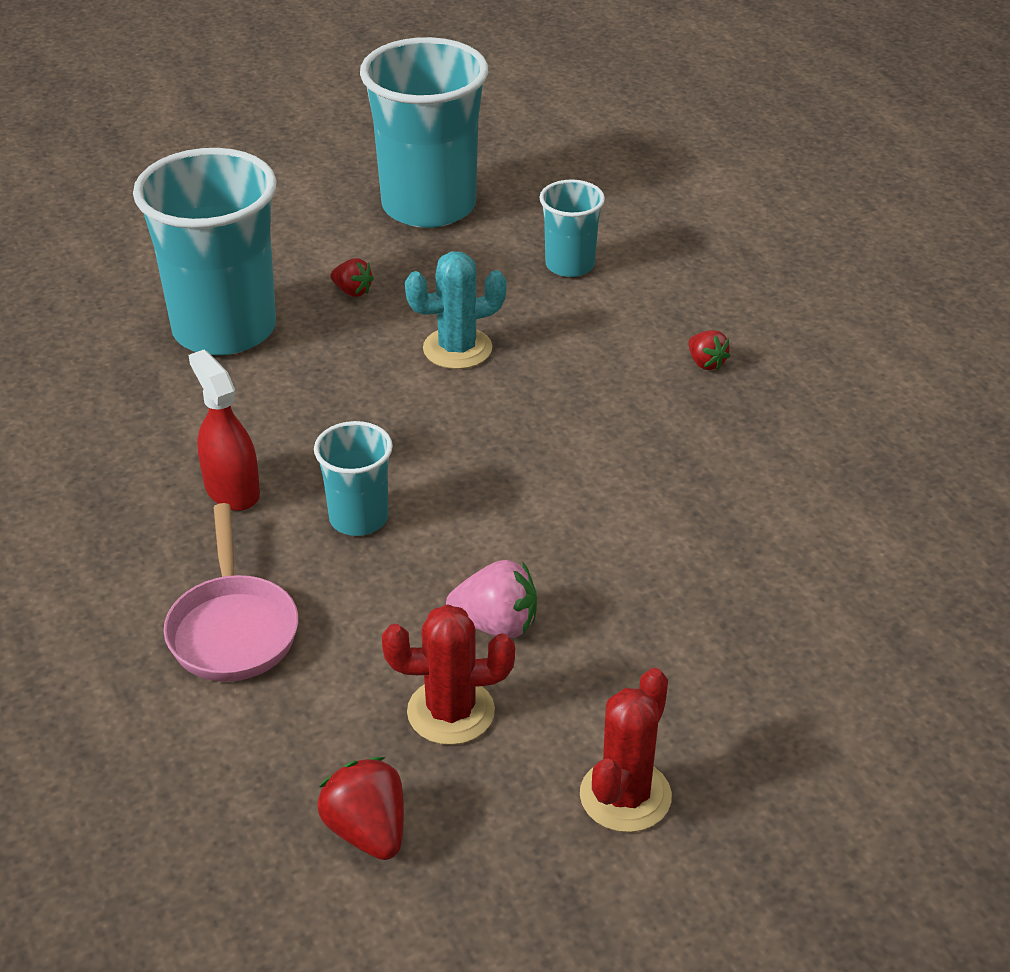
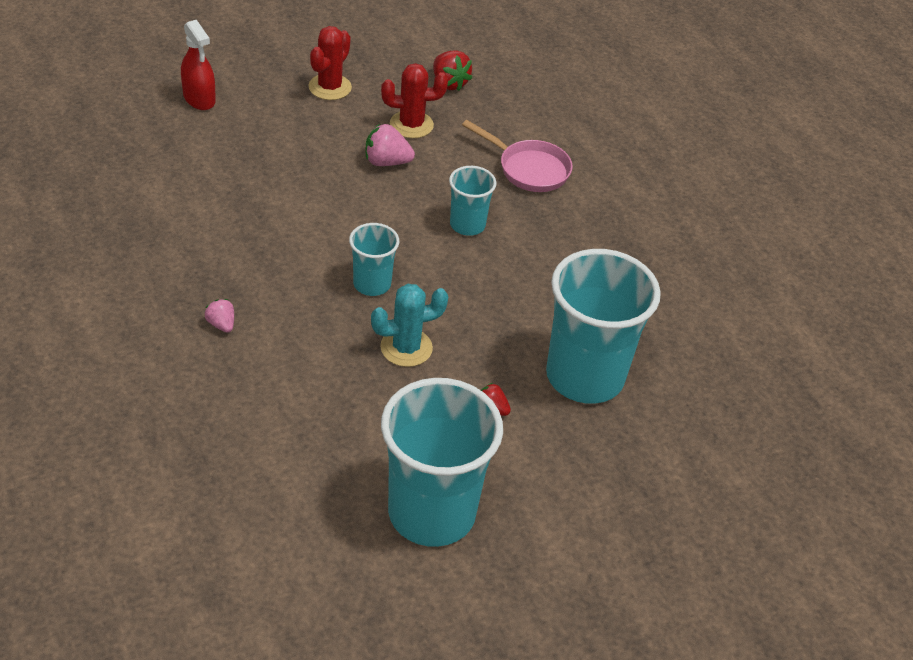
camera: 175 degrees right, 5 degrees up
pink pan [164,503,298,682] -> pink pan turned 135 degrees clockwise [462,120,573,192]
red spray bottle [189,350,260,511] -> red spray bottle moved to [181,20,216,110]
turquoise cup [539,179,605,277] -> turquoise cup moved to [349,223,400,296]
red strawberry [688,330,730,370] -> pink strawberry [205,299,234,333]

